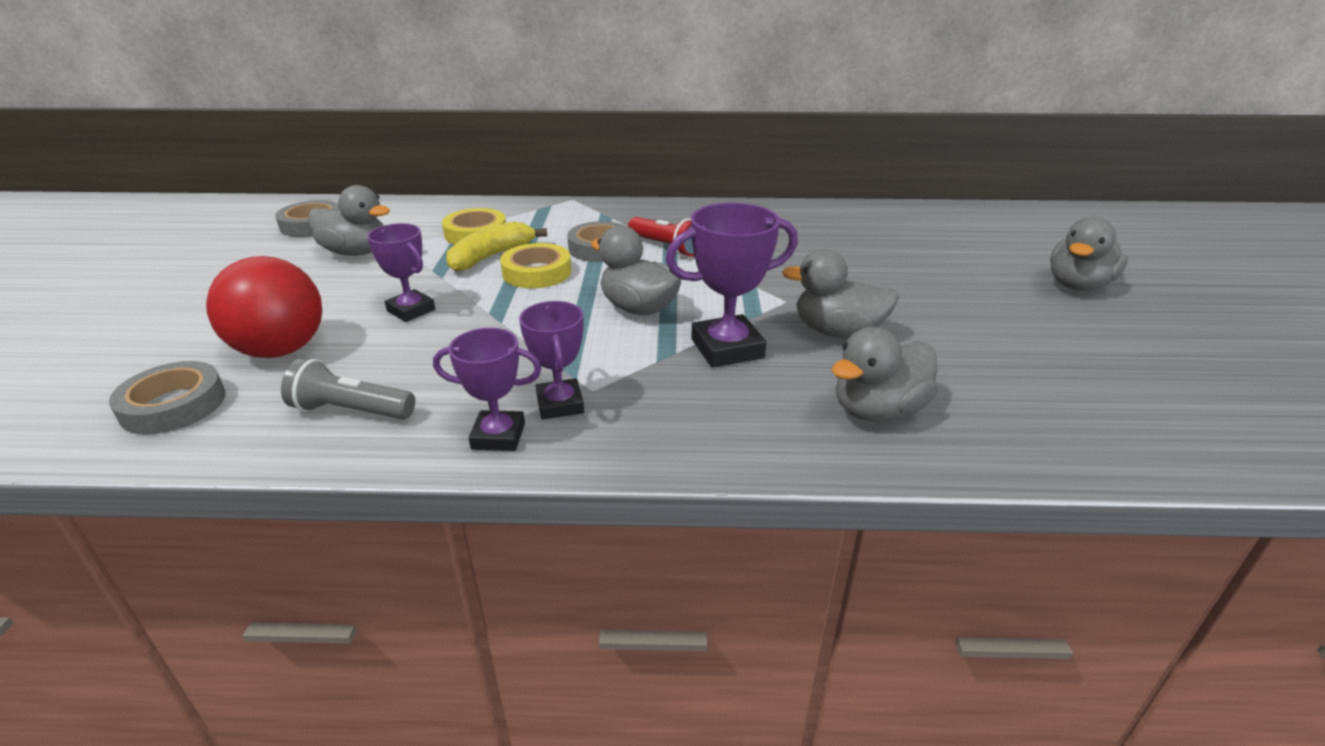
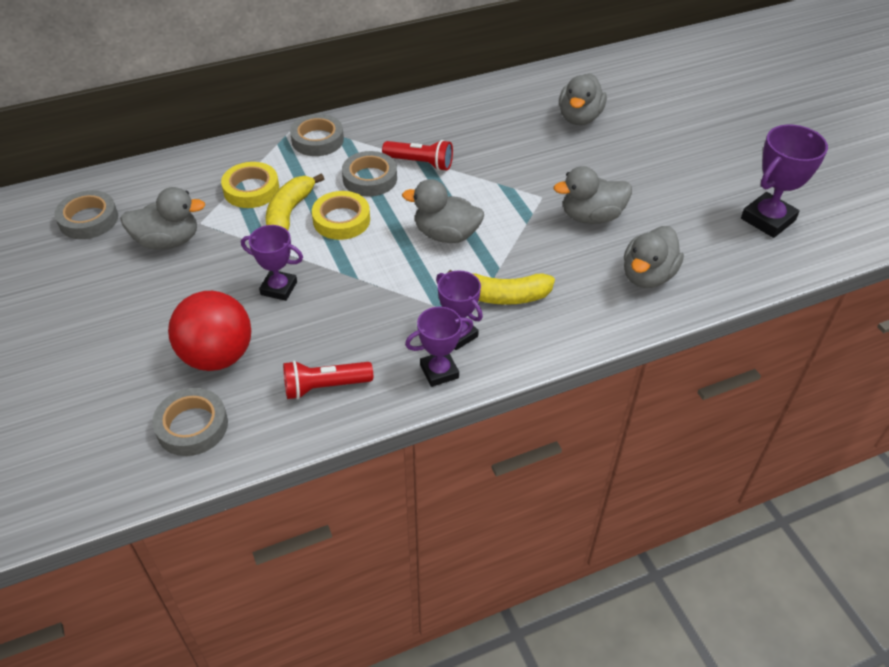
camera: 25 degrees left, 15 degrees up
grey flashlight [281,358,415,419] -> red flashlight [283,361,373,400]
purple trophy [666,203,798,368] -> purple trophy moved to [741,124,828,238]
grey duck [1050,217,1128,291] -> grey duck moved to [559,73,607,125]
none -> grey tape [290,114,344,156]
none -> yellow banana [447,270,555,305]

